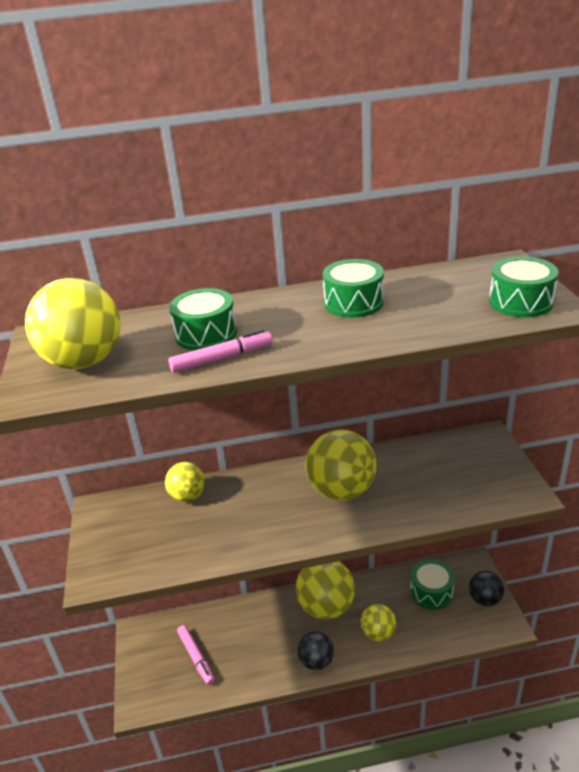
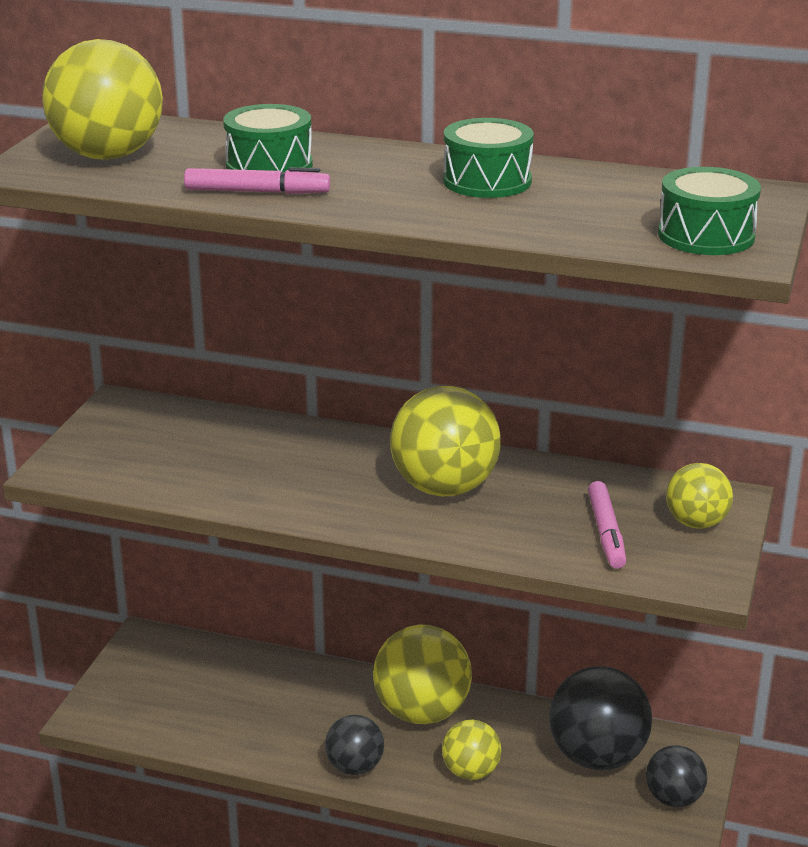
camera: 25 degrees right, 5 degrees down
yellow ball [165,462,205,502] -> yellow ball moved to [666,463,733,529]
pink marker [177,625,215,685] -> pink marker moved to [588,481,626,569]
green drum [410,559,455,609] -> black ball [549,666,652,770]

